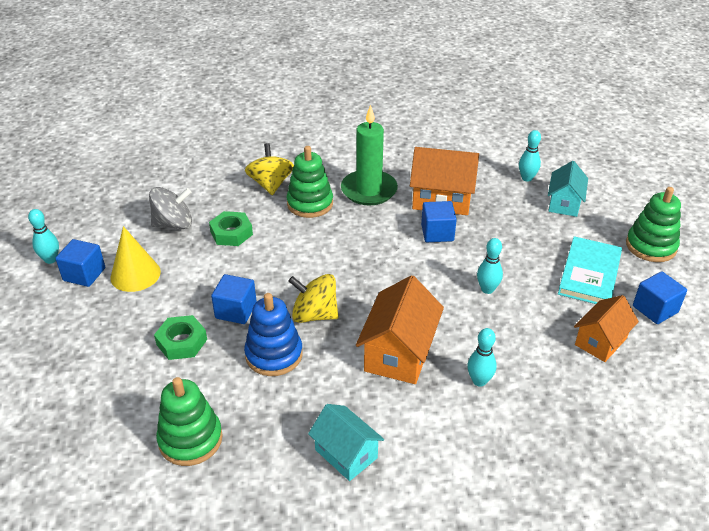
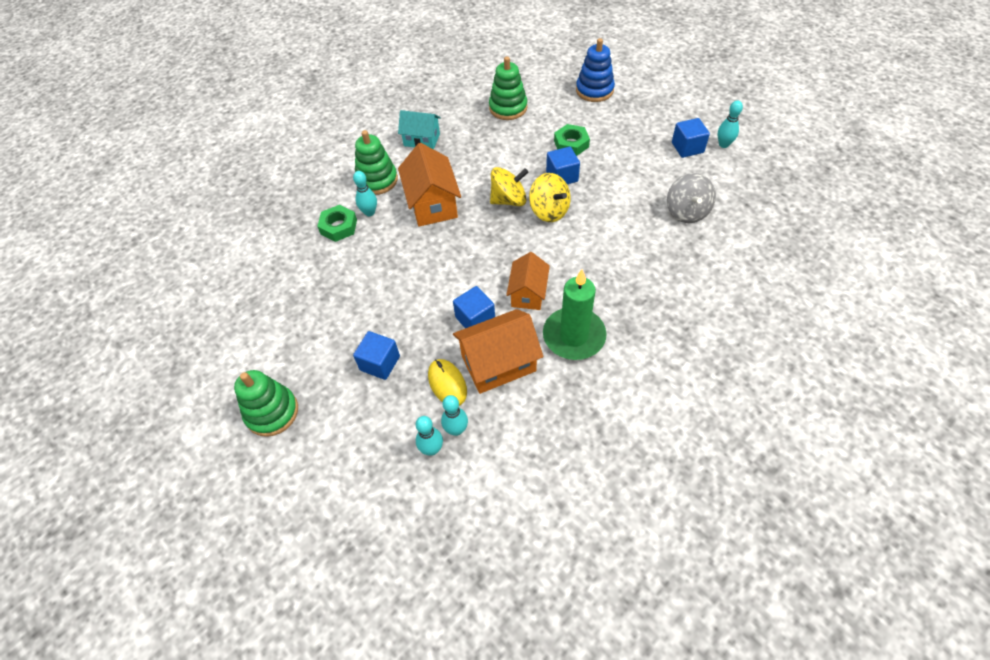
camera: 150 degrees right, 15 degrees up
yellow cone [110,226,161,292] -> none
grey spinning top [149,187,192,229] -> grey spinning top turned 45 degrees counterclockwise [667,173,716,223]
green nut [209,211,253,246] -> green nut moved to [317,205,357,242]
blue stacking toy [244,293,303,376] -> blue stacking toy moved to [576,38,615,102]
yellow spinning top [245,143,294,195] -> yellow spinning top moved to [529,173,571,222]
green stacking toy [287,146,333,218] -> green stacking toy moved to [355,130,398,195]
turquoise bowling pin [477,238,503,294] -> turquoise bowling pin moved to [441,395,468,436]
turquoise house [548,161,588,217] -> none
turquoise book [558,236,622,304] -> none
orange house [574,295,639,362] -> orange house moved to [506,252,550,310]
blue cube [633,271,687,324] -> blue cube moved to [353,331,400,380]
none -> yellow mouse [428,359,467,406]

